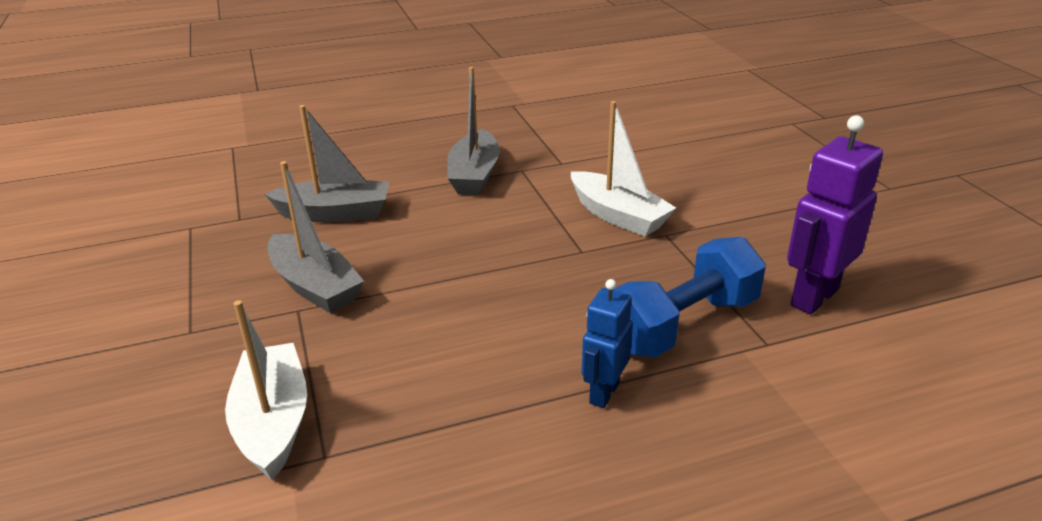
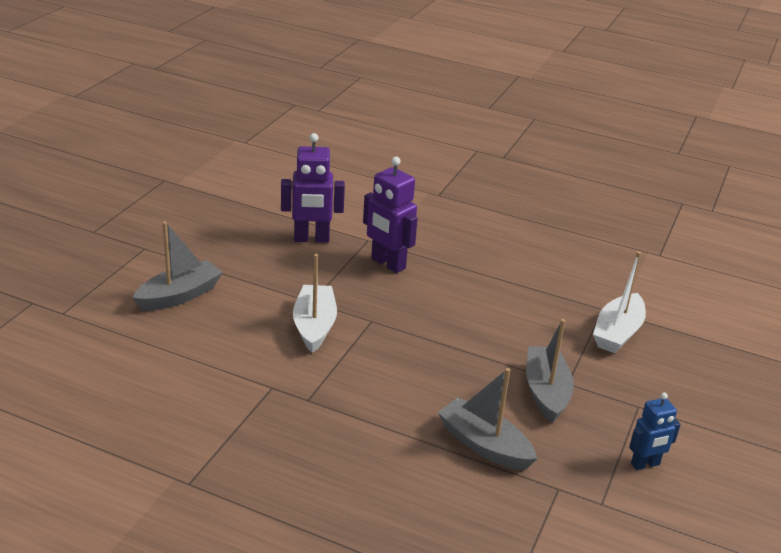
camera: 140 degrees left, 0 degrees up
grey boat [447,67,500,195] -> grey boat moved to [132,221,223,311]
blue robot [582,279,633,408] -> blue robot moved to [629,392,680,470]
blue dumbbell [613,237,766,357] -> purple robot [363,157,418,273]

